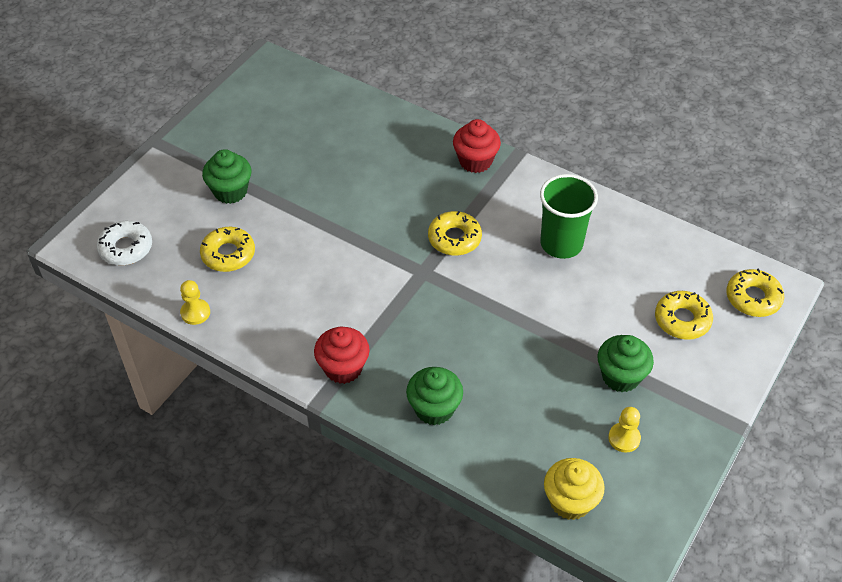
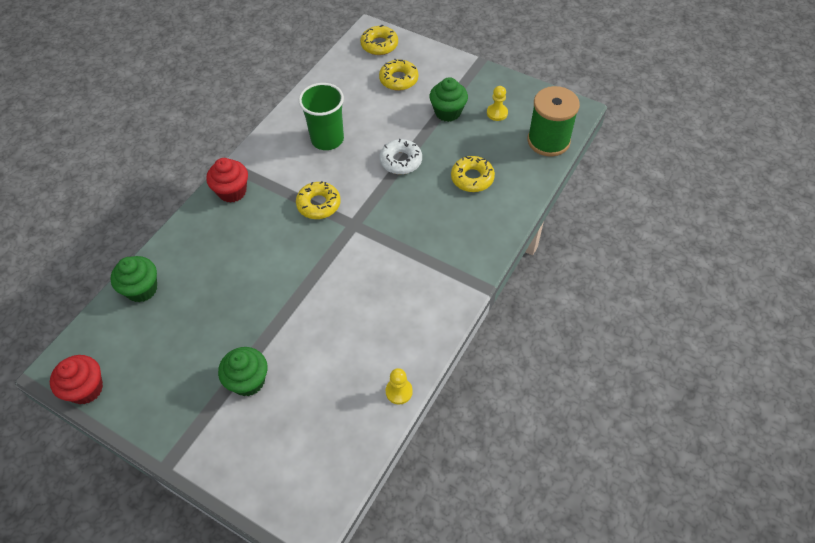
camera: 90 degrees left, 5 degrees up
white donut [97,221,152,265] -> white donut moved to [380,139,422,174]
yellow donut [200,227,255,272] -> yellow donut moved to [451,156,495,192]
red cupcake [314,327,370,384] -> red cupcake moved to [50,355,103,404]
green cupcake [406,367,463,426] -> green cupcake moved to [110,256,157,302]
yellow cupcake [544,458,605,520] -> green spool [527,86,580,157]

